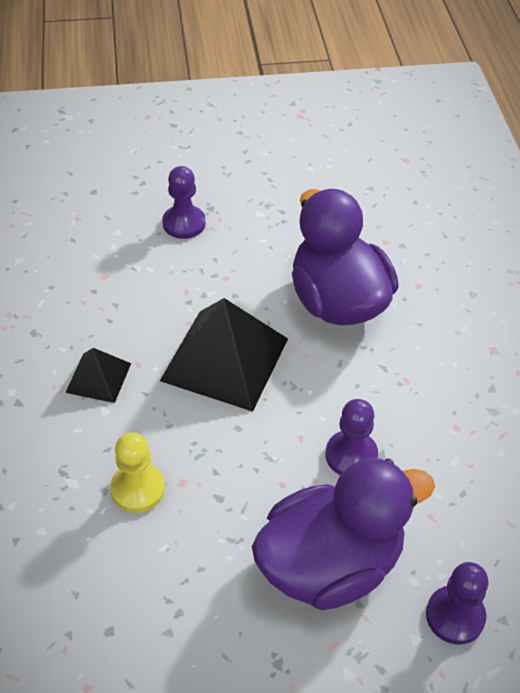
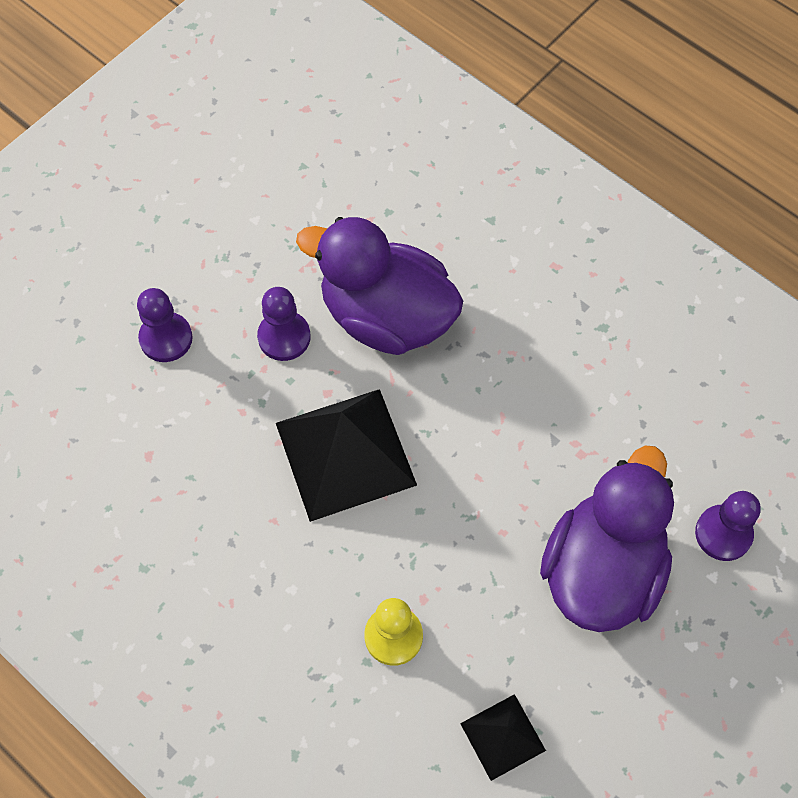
camera: 40 degrees left, 15 degrees up
black pyramid [65,348,131,403] -> black pyramid moved to [460,694,546,781]
purple pawn [326,399,378,475] -> purple pawn moved to [257,287,310,361]

